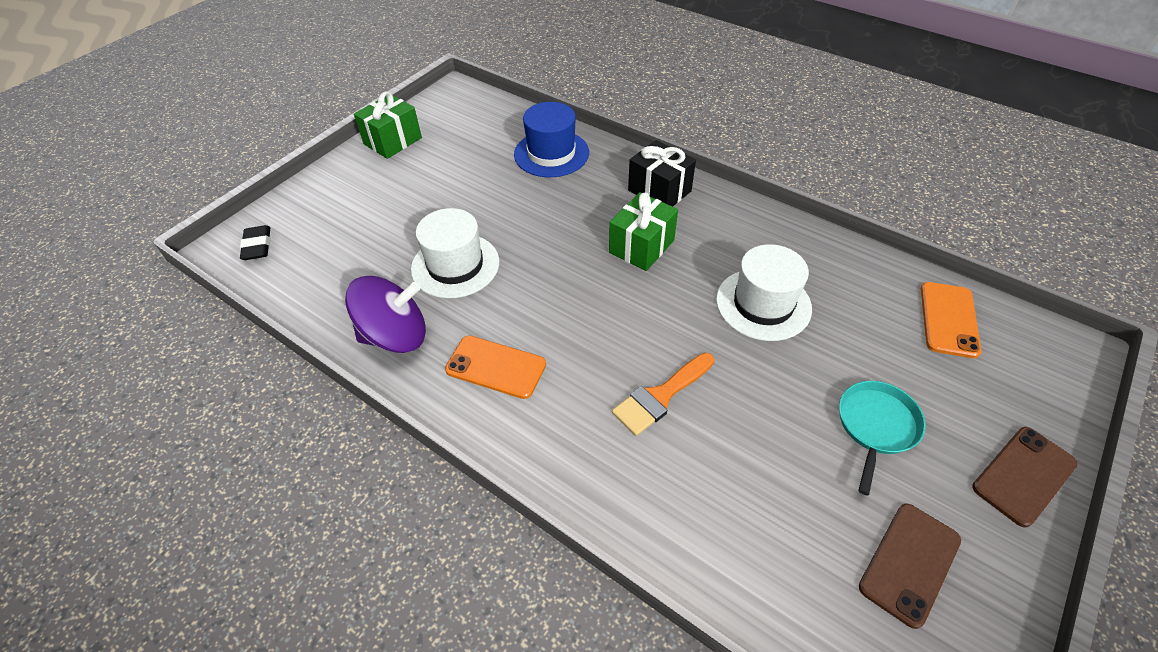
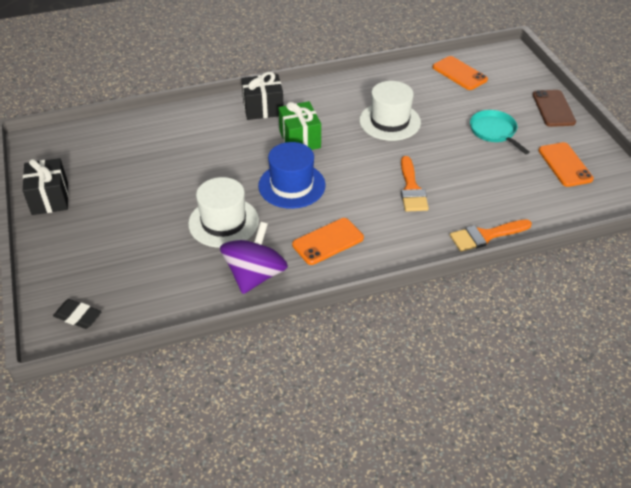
camera: 55 degrees left, 5 degrees down
green gift [354,91,422,159] -> black gift [23,158,69,215]
blue hat [514,102,589,177] -> blue hat moved to [258,142,326,209]
brown phone [859,503,961,629] -> orange phone [538,142,594,187]
none -> orange brush [450,219,532,252]

